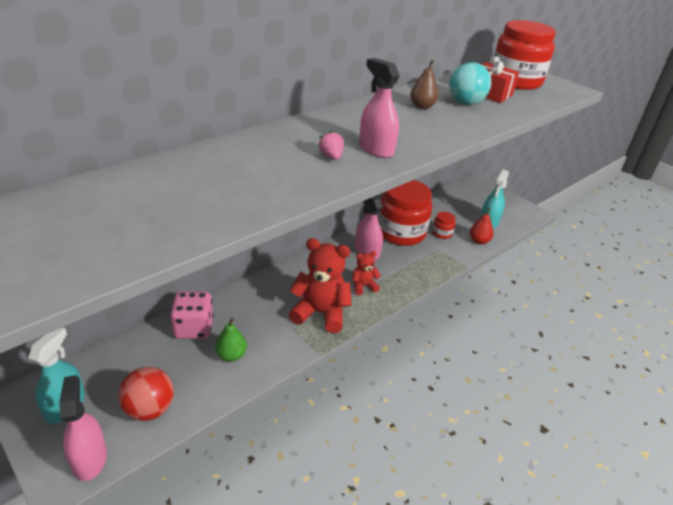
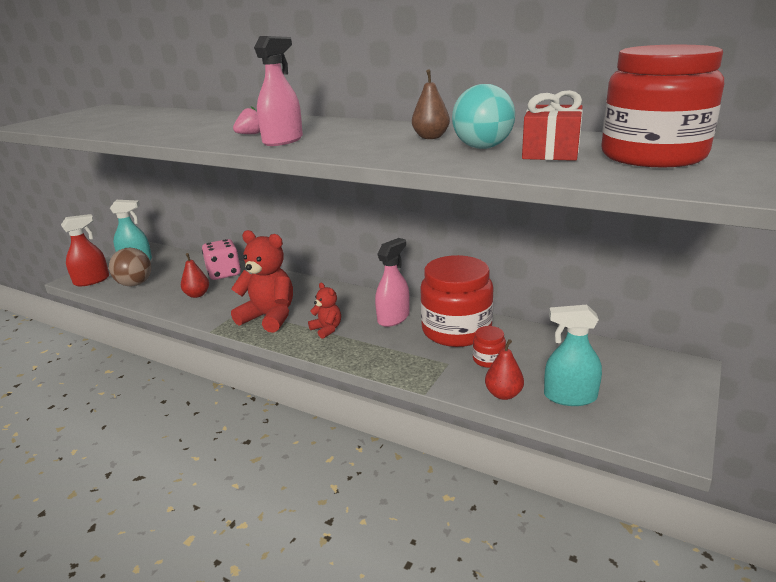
camera: 75 degrees right, 10 degrees down
pink spray bottle [59,375,107,481] -> red spray bottle [61,214,109,287]
red ball [118,367,174,421] -> brown ball [109,248,151,286]
green pear [215,318,247,362] -> red pear [181,253,209,298]
red teddy bear [289,238,352,333] -> red teddy bear turned 60 degrees counterclockwise [231,230,293,333]

